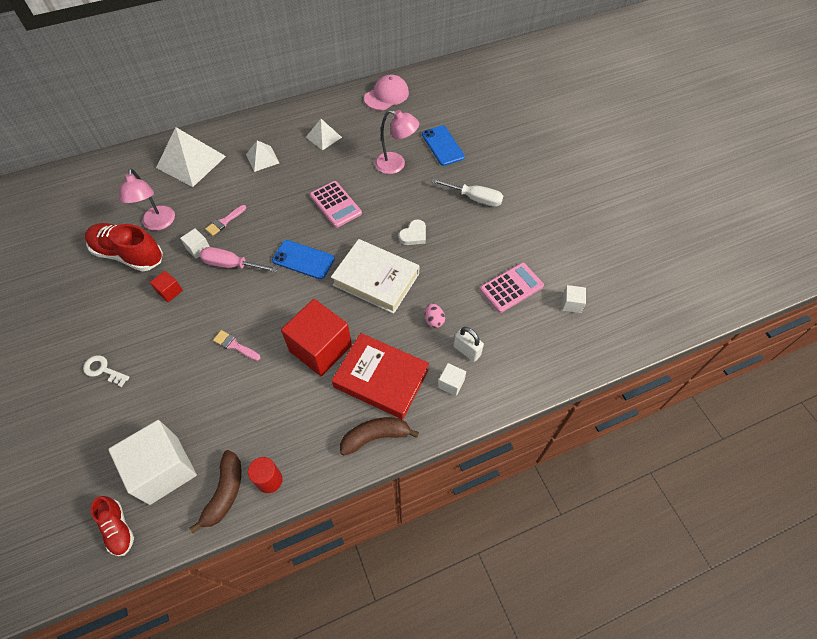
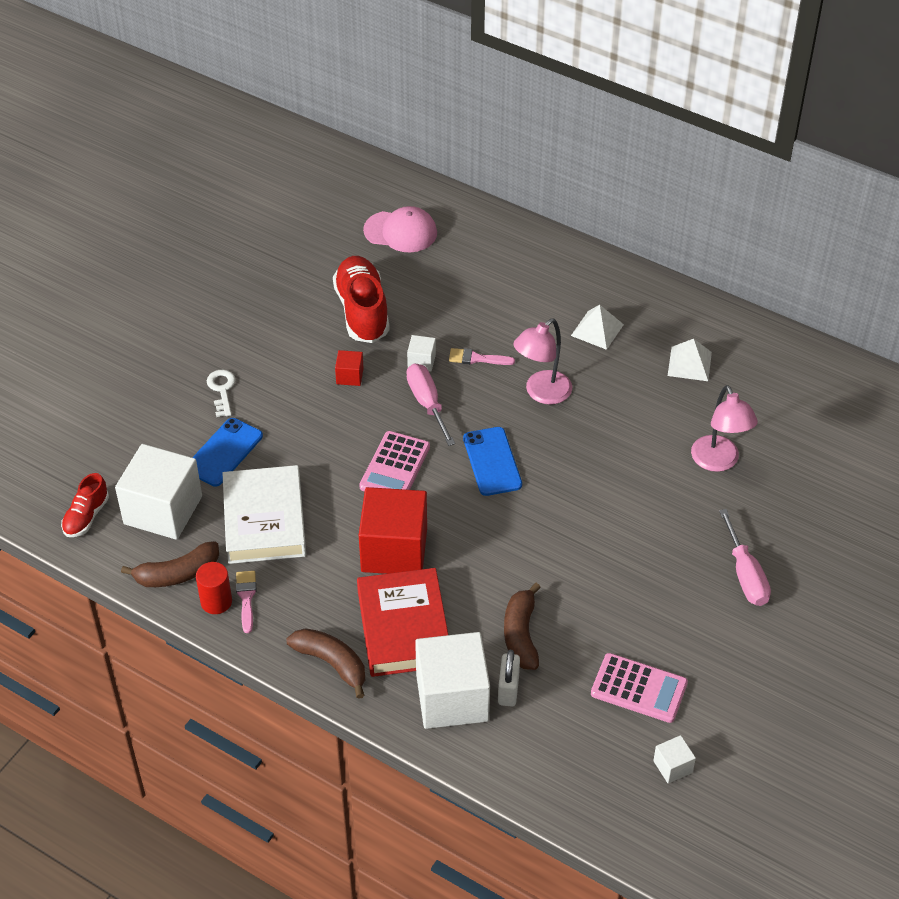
camera: 55 degrees right, 10 degrees down
pink lamp [119,168,175,231] -> pink lamp moved to [513,318,572,405]
white pyramid [156,127,226,187] -> none
pink brush [213,330,260,361] -> pink brush moved to [236,571,256,633]
pink calculator [310,181,362,228] -> pink calculator moved to [359,431,430,492]
white book [331,239,419,314] -> white book moved to [222,465,306,564]
pink cap [364,75,409,110] -> pink cap moved to [363,206,437,252]
white heart [399,219,426,245] -> none
blue phone [422,125,465,166] -> blue phone moved to [192,418,263,487]
pink egg [425,303,445,328] -> brown banana [504,583,541,670]
white screwdriver [431,178,503,207] -> pink screwdriver [719,509,771,606]
white cube [438,363,466,396] -> white cube [415,632,490,729], size x2.29

